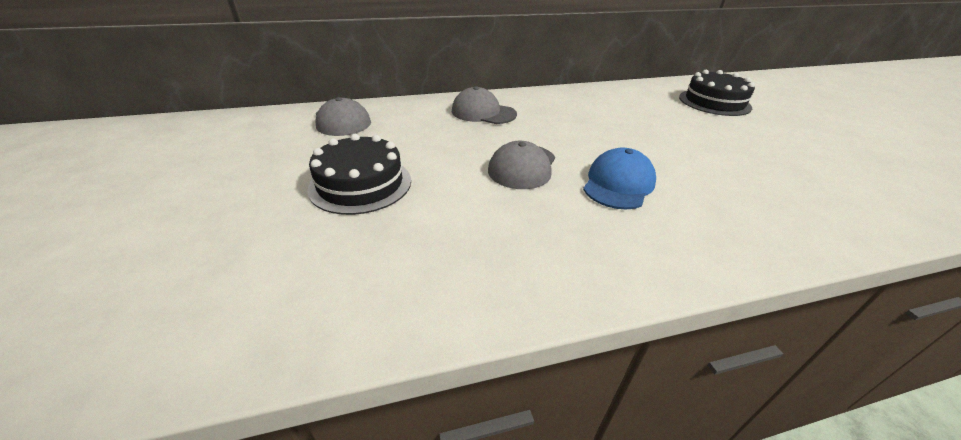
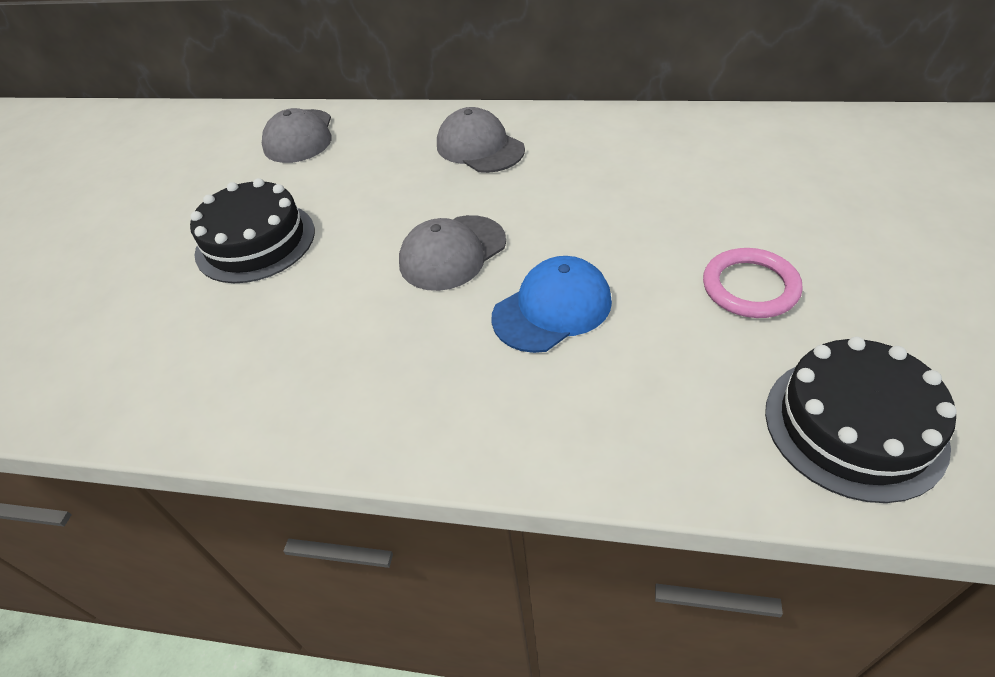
camera: 30 degrees right, 10 degrees up
black cake [679,70,755,116] -> black cake moved to [765,337,957,503]
none -> pink ring [703,248,803,318]

